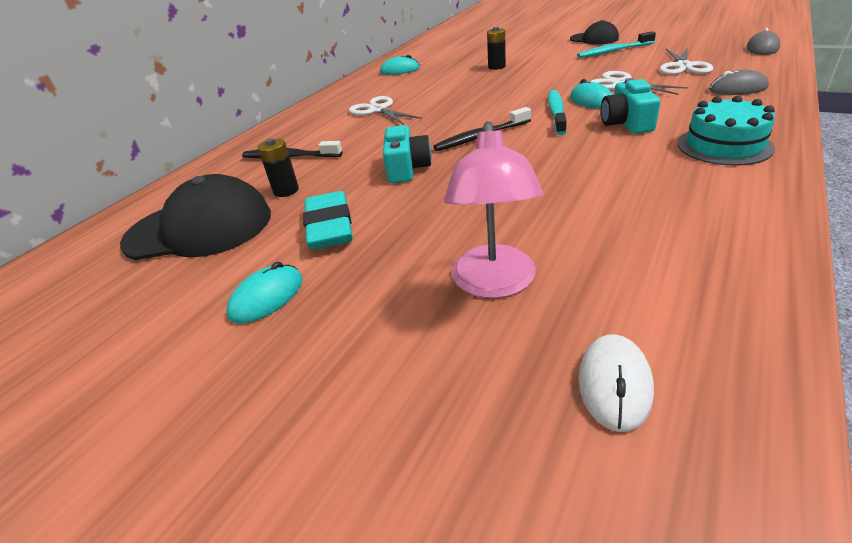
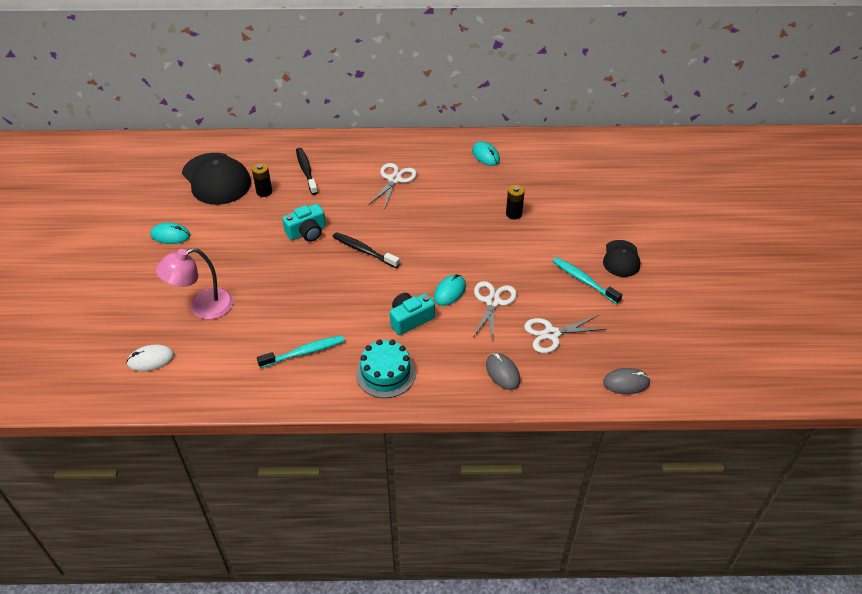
camera: 55 degrees right, 10 degrees up
turquoise eraser [303,191,353,250] -> none
turquoise toothbrush [548,90,567,135] -> turquoise toothbrush moved to [257,335,344,368]

